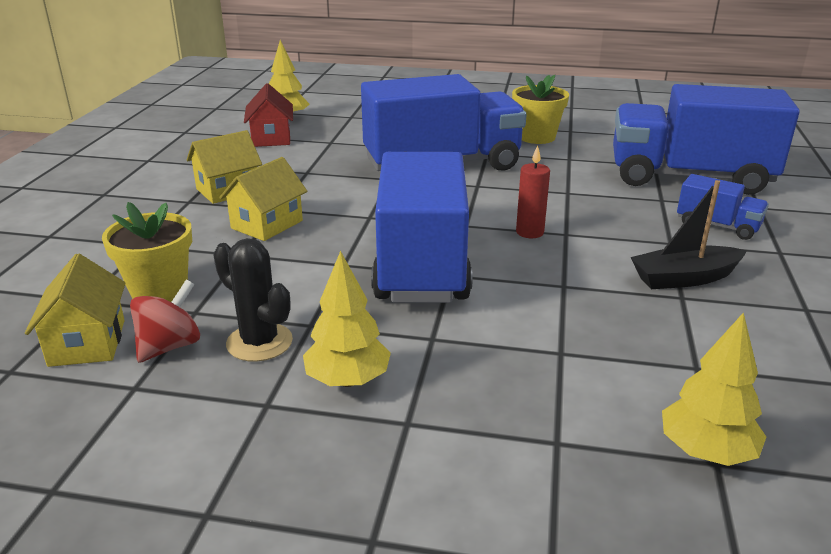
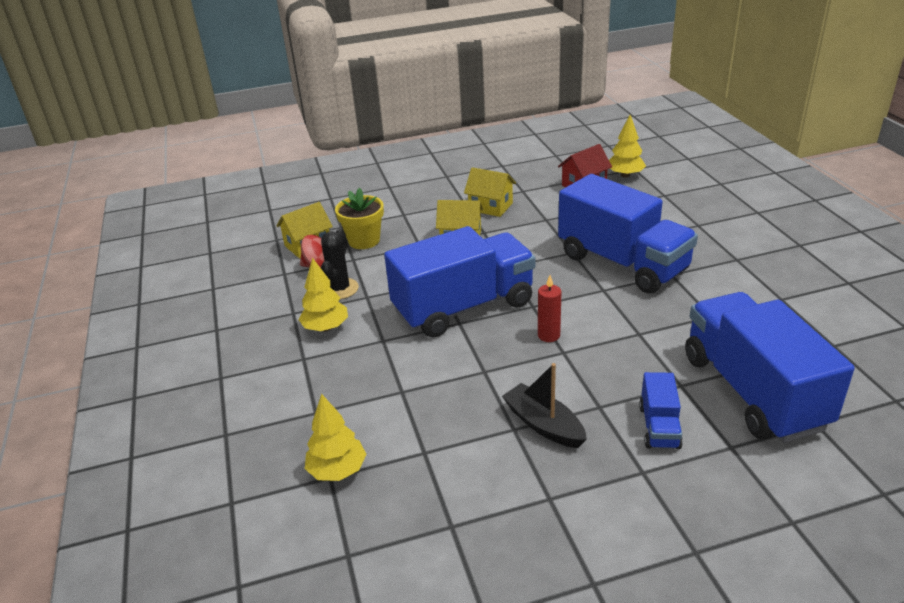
camera: 65 degrees right, 5 degrees up
yellow flower pot [512,74,569,144] -> none

